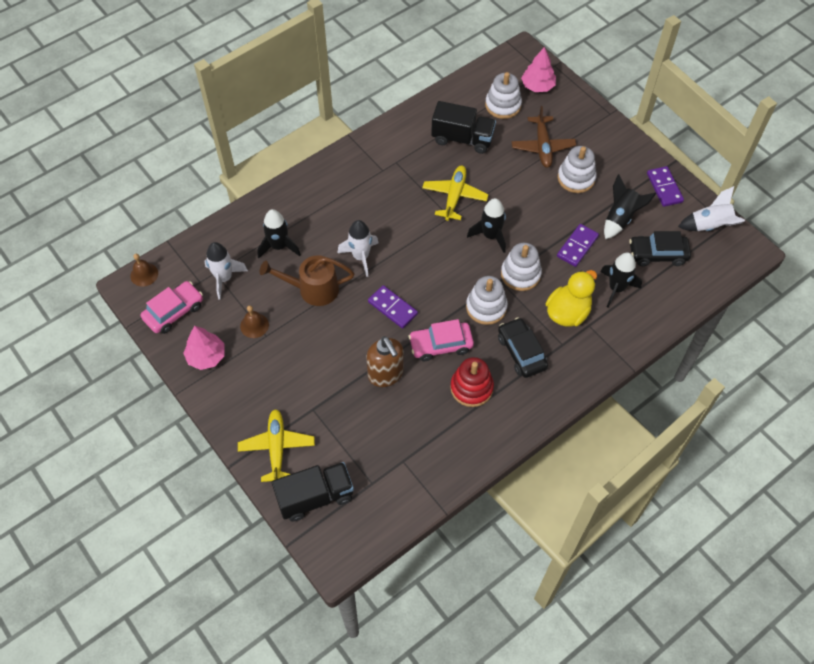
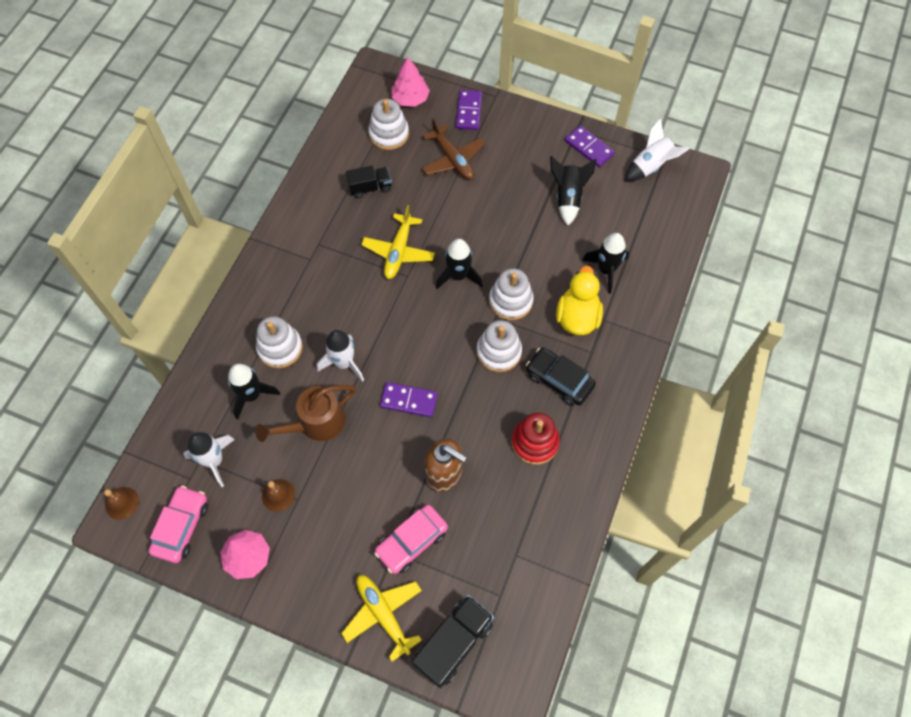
camera: 30 degrees left, 5 degrees up
pink car [409,319,474,361] -> pink car moved to [374,505,448,574]
yellow plane [422,166,489,221] -> yellow plane turned 150 degrees counterclockwise [361,205,435,279]
black truck [431,101,496,154] -> black truck [346,165,392,199], size x0.63
purple domino [557,224,599,267] -> purple domino moved to [456,90,482,130]
white stacking toy [558,146,597,193] -> white stacking toy moved to [256,316,303,368]
black car [629,231,691,266] -> none

